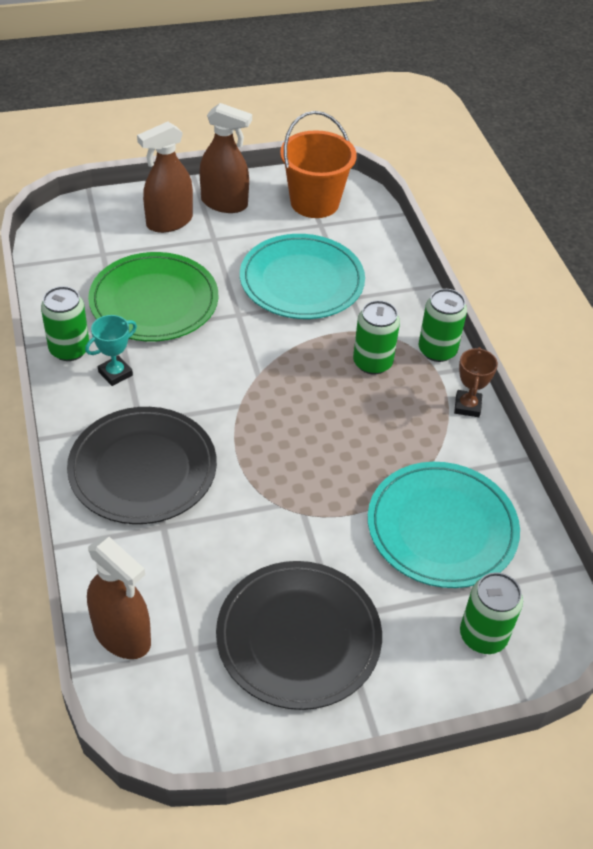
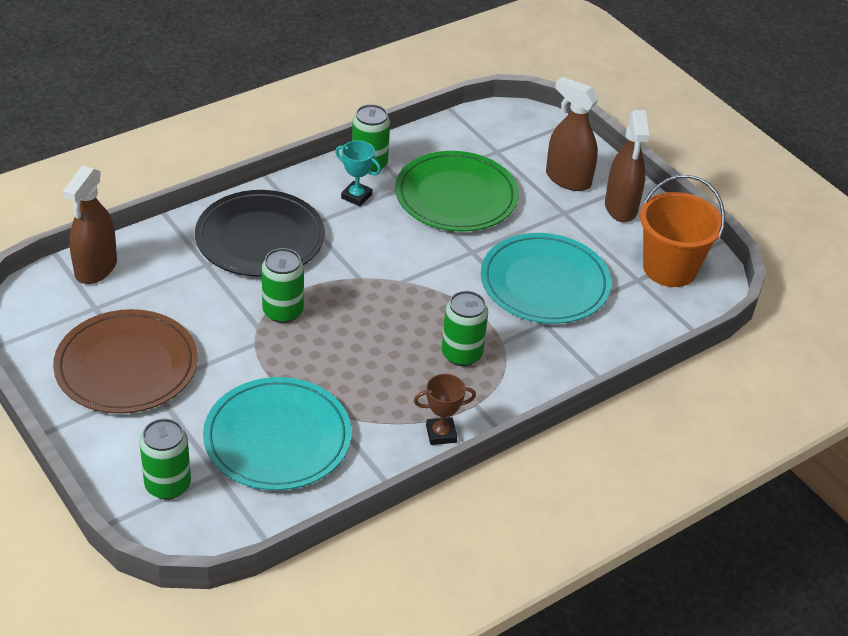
camera: 70 degrees right, 5 degrees down
black plate [216,561,382,710] -> brown plate [53,309,198,414]
green can [419,289,467,362] -> green can moved to [262,248,304,323]

